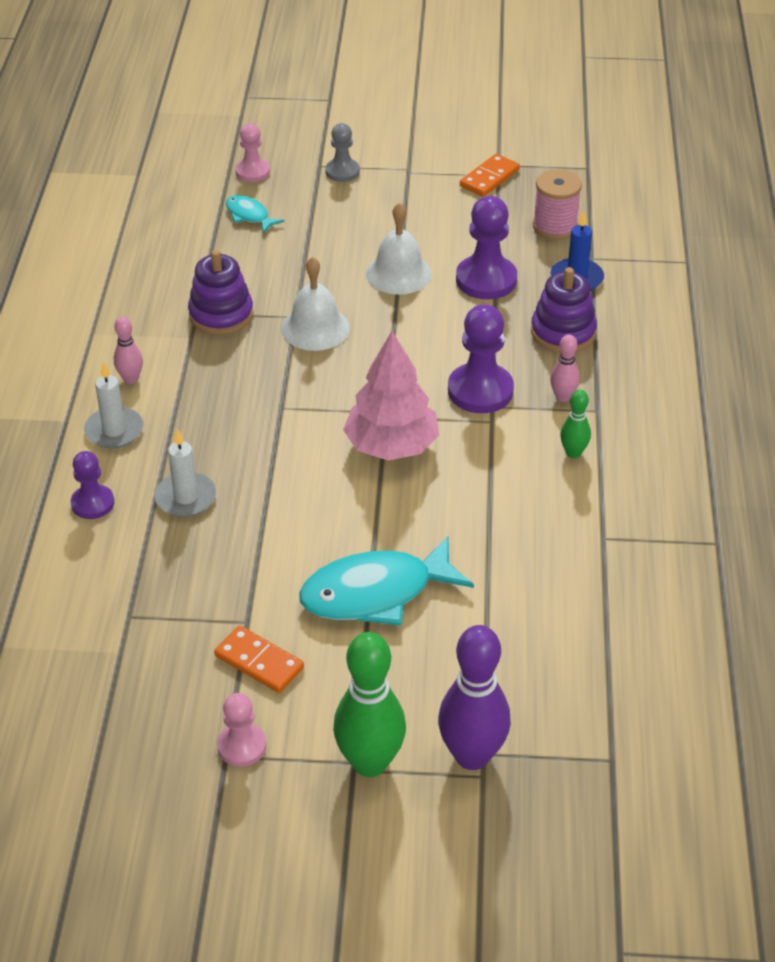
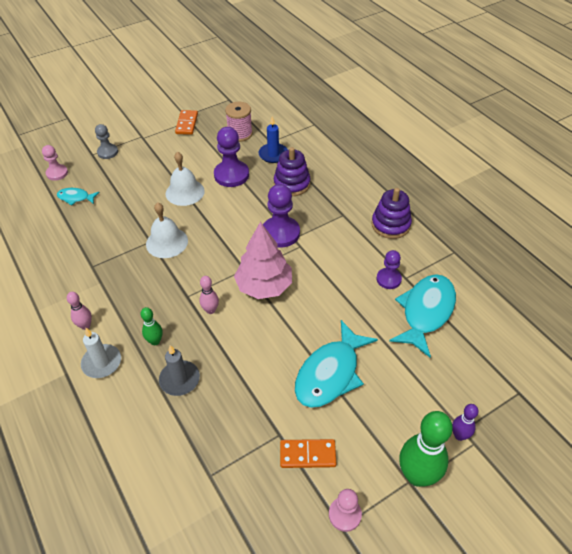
camera: 35 degrees left, 5 degrees up
purple pawn [71,451,114,519] -> purple pawn moved to [376,250,402,289]
white candle [155,428,216,517] -> grey candle [159,345,200,396]
purple stacking toy [188,250,253,335] -> purple stacking toy moved to [371,188,412,239]
purple bowling pin [438,625,511,770] -> purple bowling pin [452,404,479,441], size x0.51
pink bowling pin [550,334,580,402] -> pink bowling pin moved to [199,276,219,314]
green bowling pin [560,390,591,458] -> green bowling pin moved to [140,307,163,345]
none -> turquoise fish [389,275,456,358]

